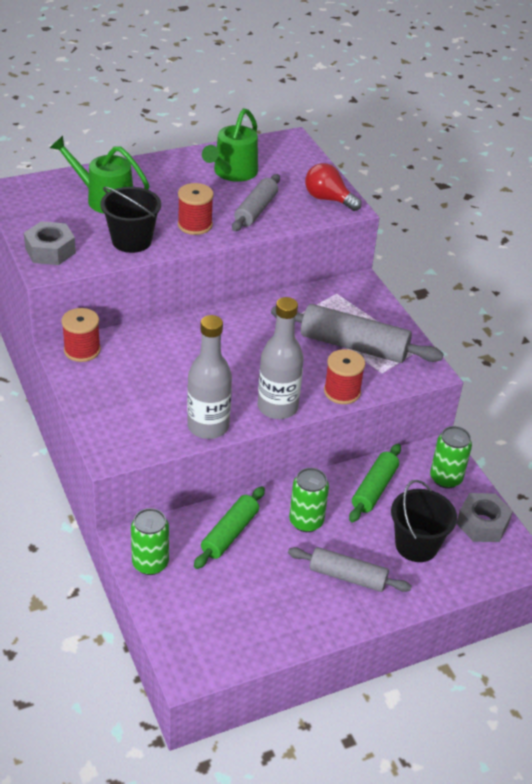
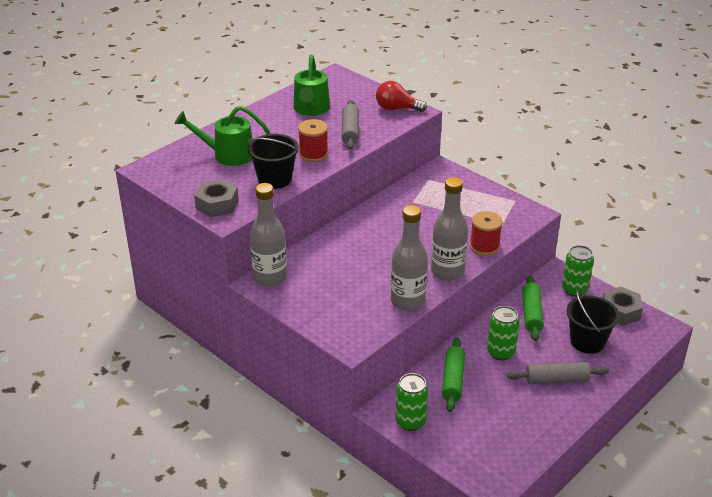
camera: 20 degrees left, 5 degrees down
red spool [62,308,101,362] -> grey bottle [250,183,287,287]
grey rolling pin [271,304,444,363] -> none

